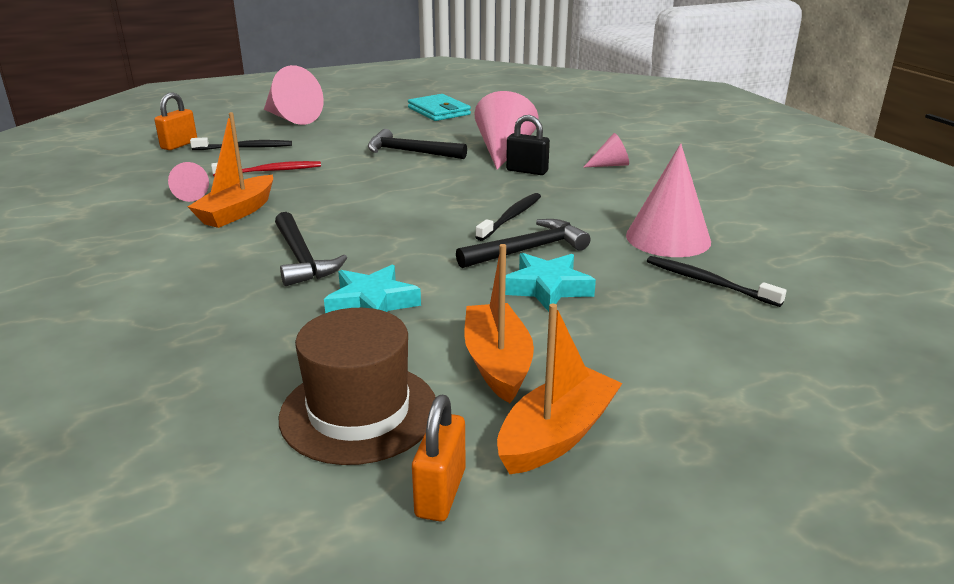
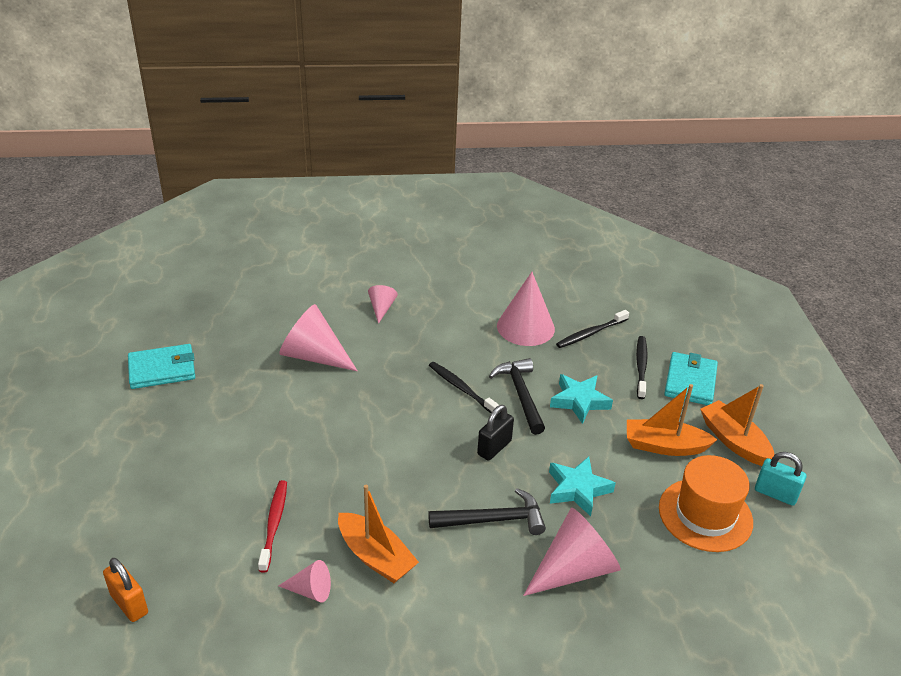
camera: 75 degrees left, 10 degrees up
black toothbrush [190,137,292,150] -> black toothbrush moved to [636,336,648,399]
pink cone [264,65,324,125] -> pink cone moved to [523,508,621,596]
brown hat [279,308,436,465] -> orange hat [659,455,753,552]
black hammer [368,129,467,159] -> none
orange padlock [412,395,466,521] -> turquoise padlock [755,452,807,506]
black padlock [506,115,550,175] -> black padlock moved to [477,405,514,461]
none -> turquoise wallet [664,352,718,405]

